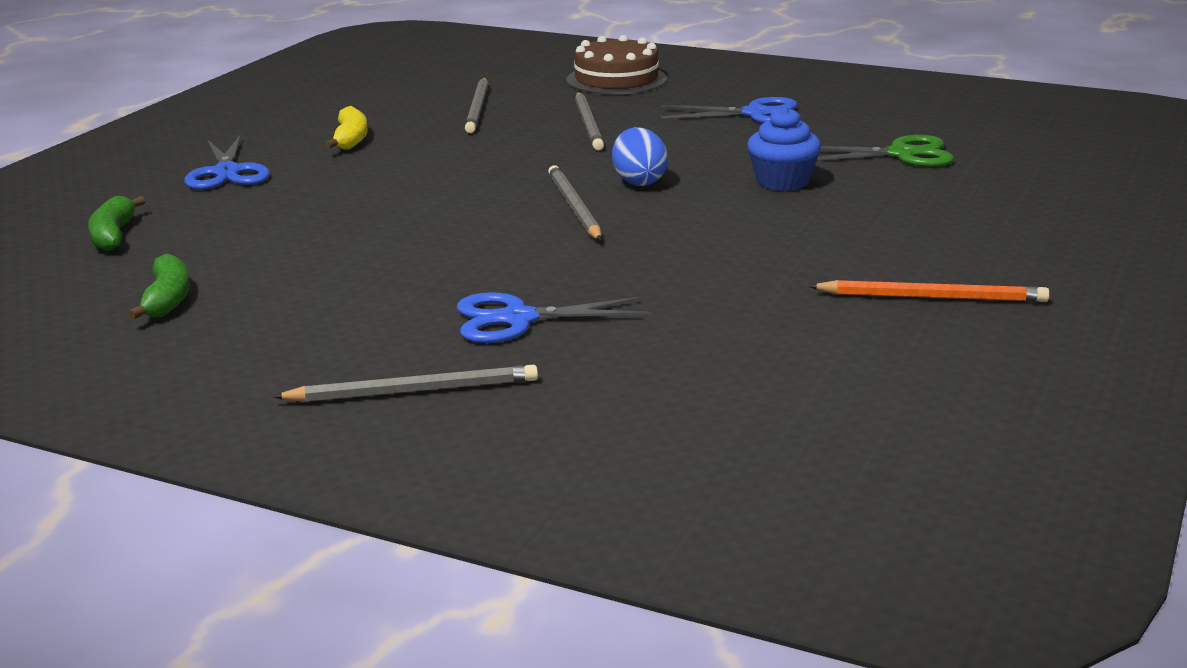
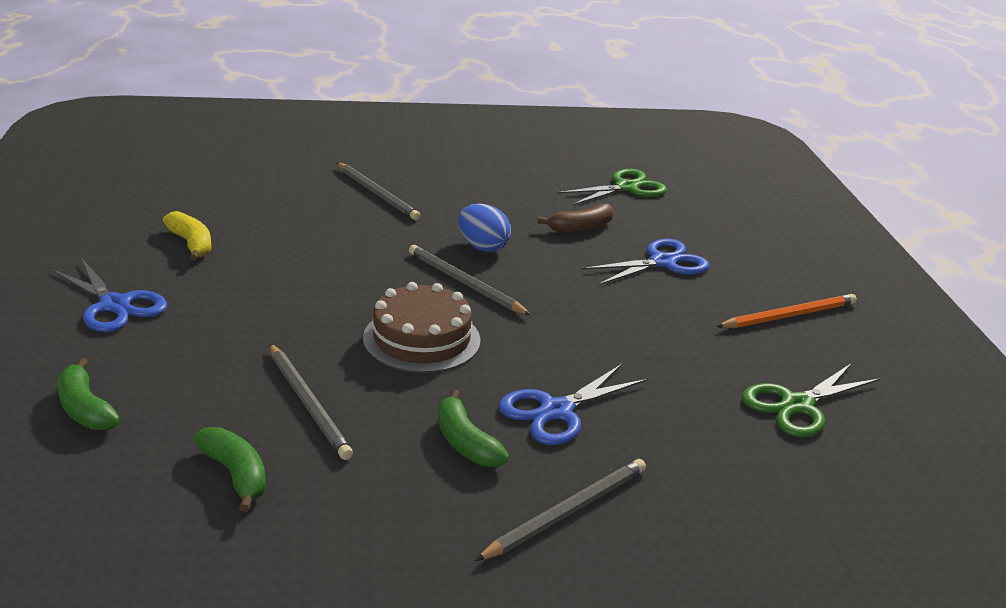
camera: 35 degrees left, 5 degrees up
grey pencil [465,78,488,133] -> grey pencil moved to [270,344,353,460]
brown cake [566,35,667,95] -> brown cake moved to [363,282,480,373]
blue scissors [661,97,801,123] -> blue scissors moved to [582,239,710,285]
blue cupcake [747,107,821,191] -> brown banana [538,204,614,233]
none -> green banana [438,390,509,467]
none -> green scissors [742,363,880,437]

